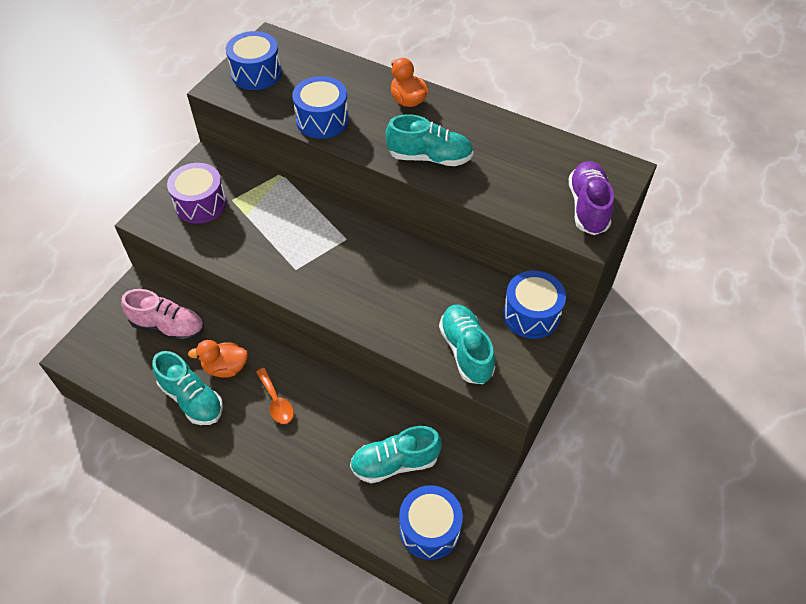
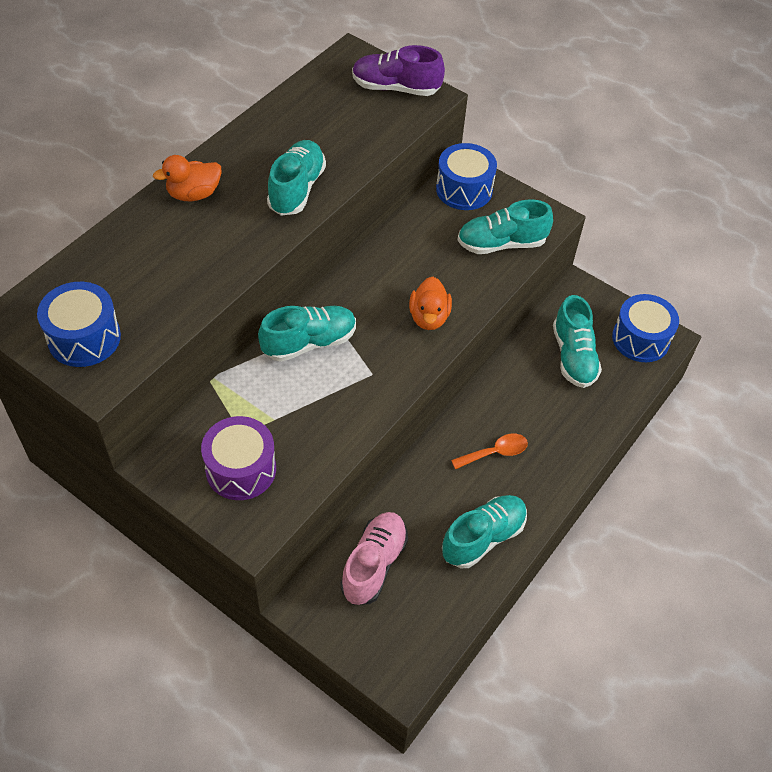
camera: 85 degrees left, 0 degrees up
orange duck [188,340,248,378] -> orange duck moved to [409,277,452,330]
blue drum [292,76,349,139] -> none
none -> turquoise shoe [258,306,356,362]

